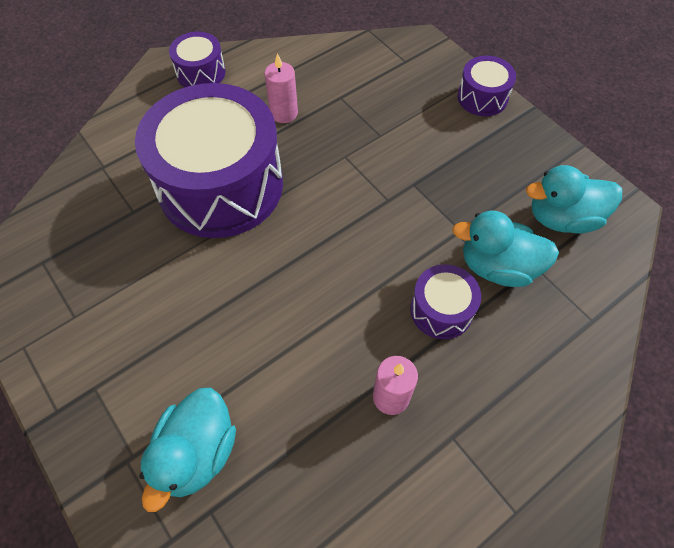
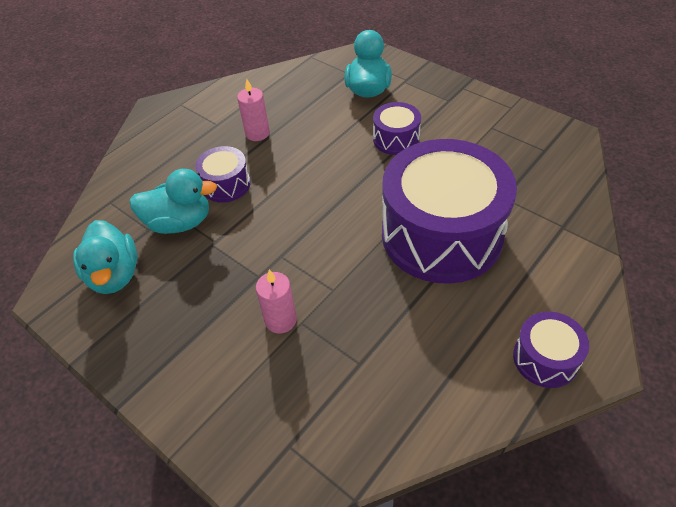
camera: 170 degrees right, 10 degrees down
pink candle [264,53,298,123] -> pink candle moved to [256,270,297,334]
purple drum [457,56,516,116] -> purple drum moved to [373,102,421,155]
turquoise duck [526,165,622,233] -> turquoise duck turned 90 degrees clockwise [73,220,138,294]

